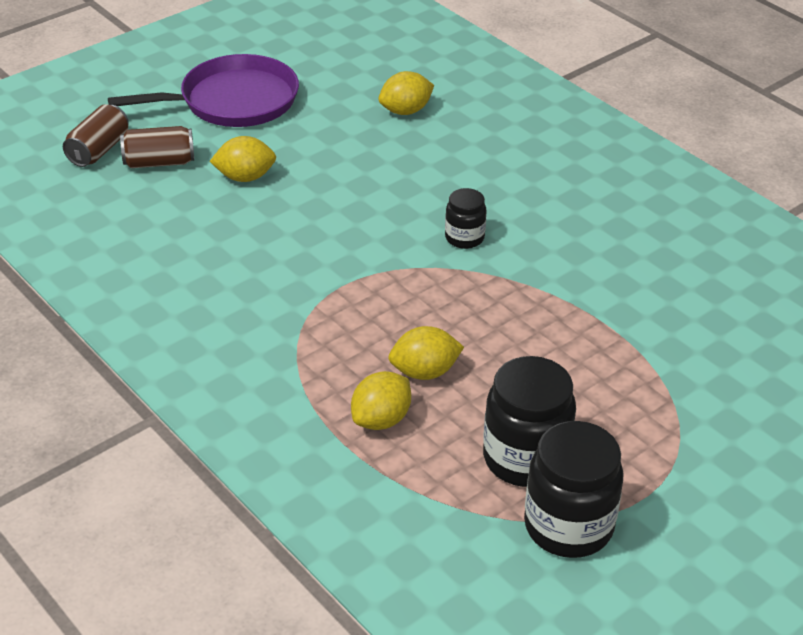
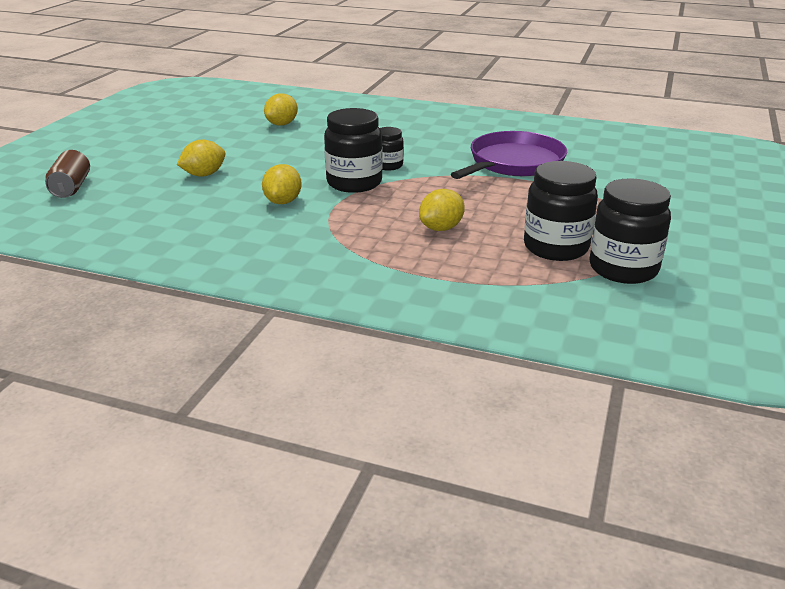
camera: 30 degrees left, 10 degrees down
purple pan [108,54,299,127] -> purple pan moved to [451,131,567,179]
brown can [120,126,194,168] -> none
yellow lemon [351,371,411,430] -> yellow lemon moved to [262,164,302,204]
none -> black jar [324,108,383,193]

